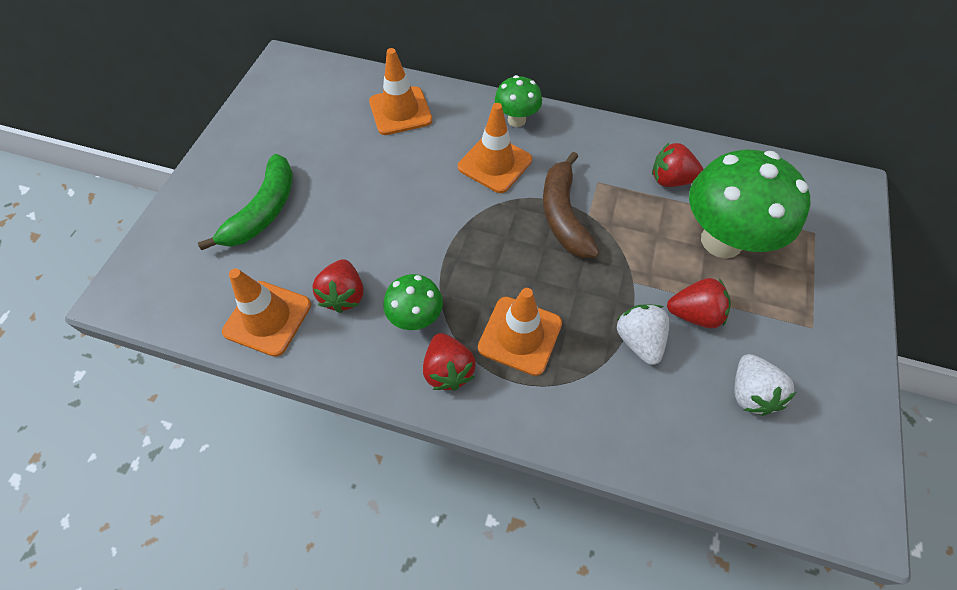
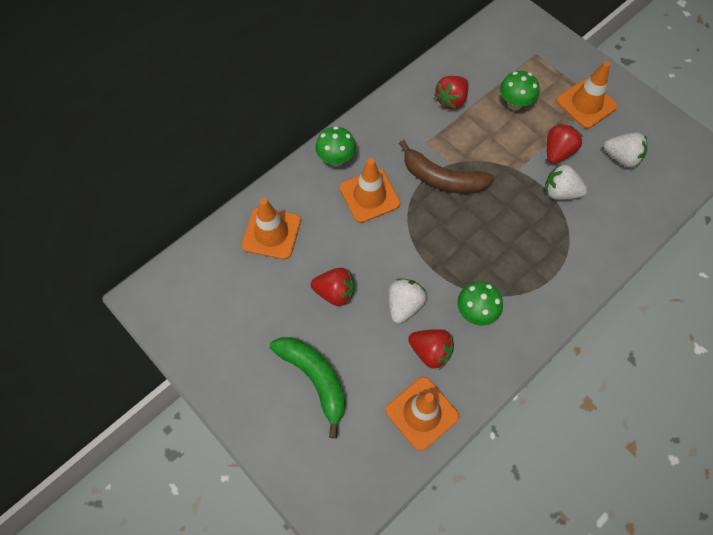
camera: 60 degrees left, 5 degrees up
red strawberry [423,333,476,391] -> red strawberry moved to [311,268,355,306]
orange traffic cone [478,288,562,376] -> orange traffic cone moved to [556,61,618,129]
green mushroom [689,150,811,258] -> green mushroom [500,71,540,111], size x0.51
none -> white strawberry [389,279,427,324]

